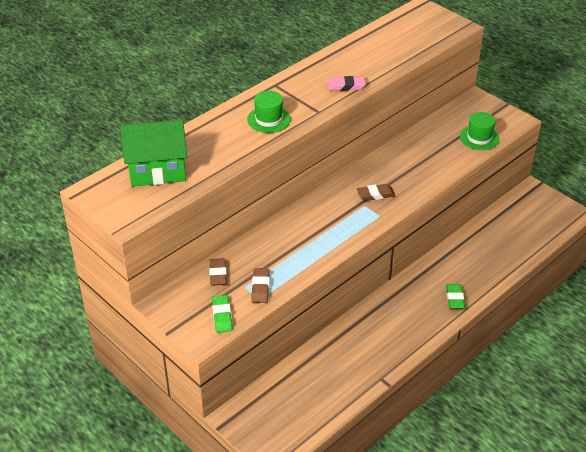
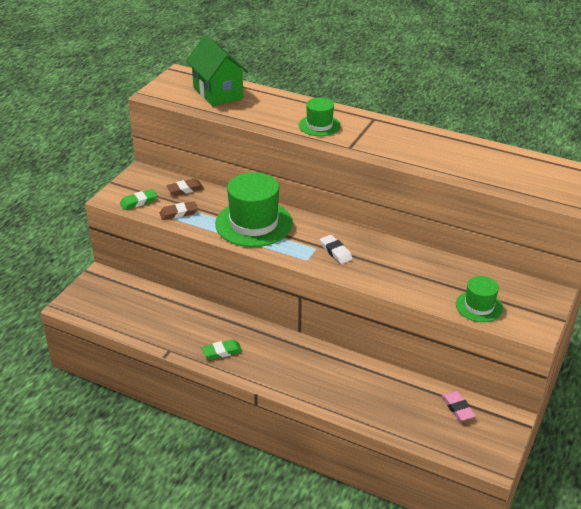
camera: 70 degrees right, 5 degrees down
pink eraser [327,76,366,91] -> pink eraser moved to [442,391,476,421]
brown eraser [357,184,396,201] -> white eraser [320,235,353,264]
green eraser [446,284,465,309] -> green eraser moved to [202,339,242,360]
none -> green hat [215,172,293,247]

